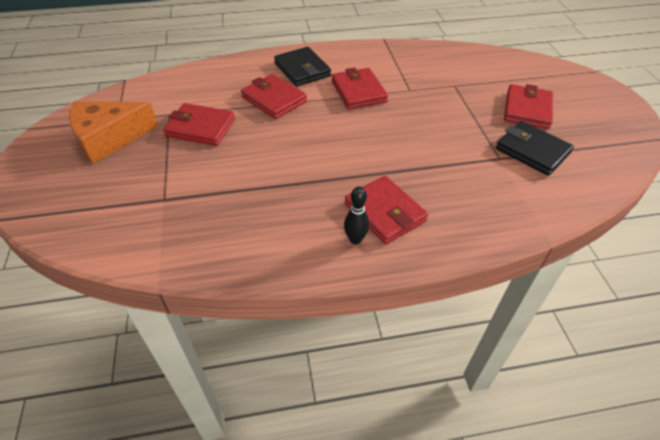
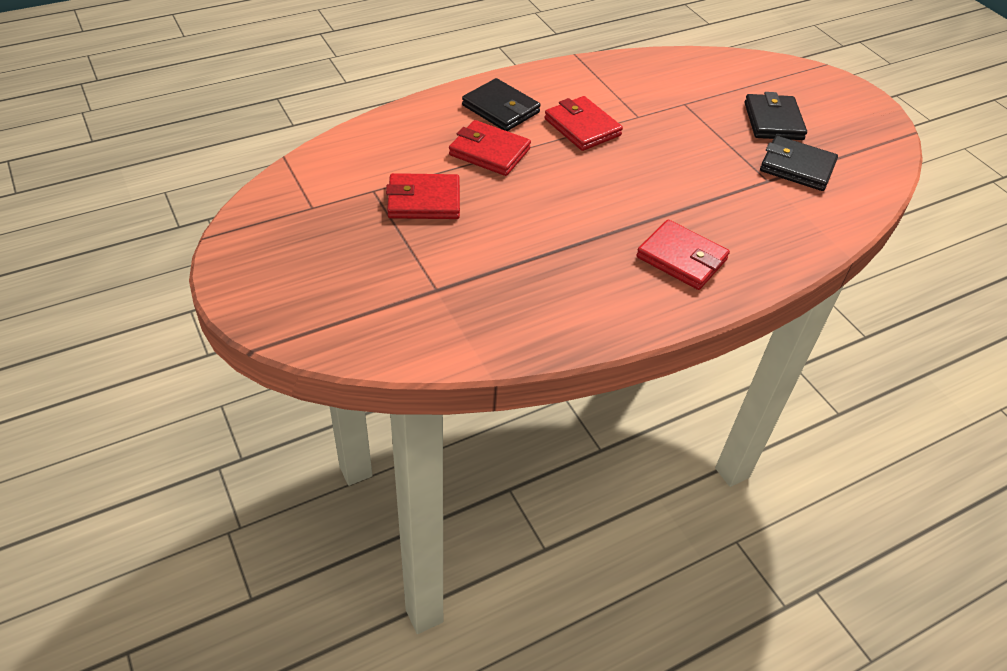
camera: 20 degrees left, 0 degrees up
orange cheese [69,101,158,164] -> none
black bowling pin [344,187,369,244] -> none
red wallet [504,84,553,129] -> black wallet [744,92,807,140]

